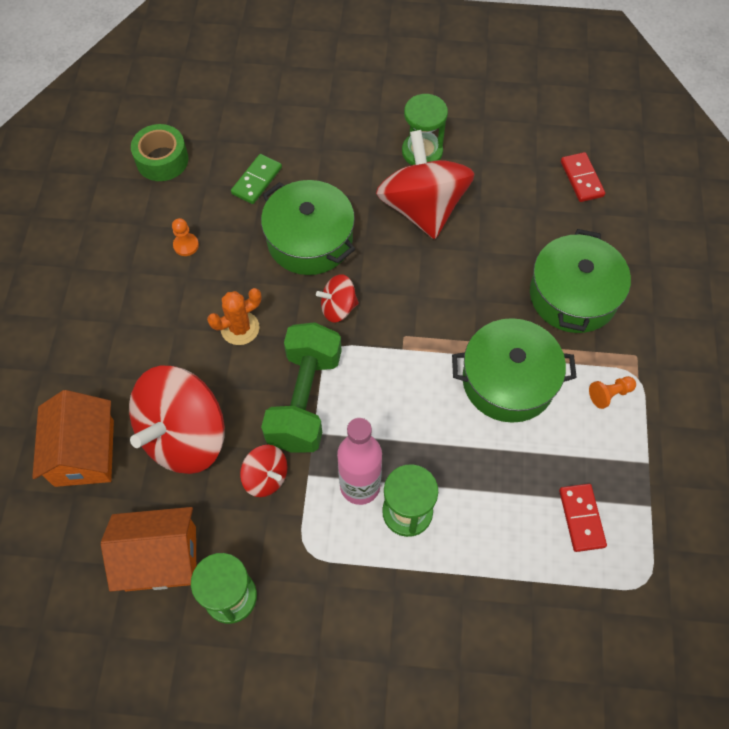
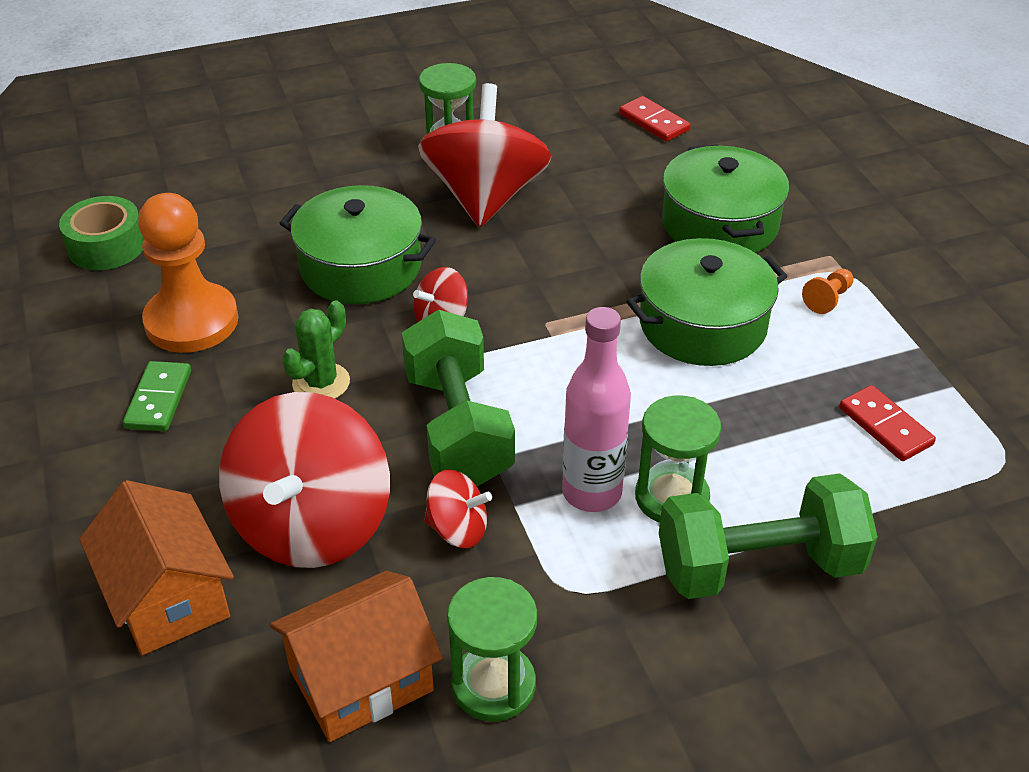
camera: 25 degrees left, 20 degrees down
orange pawn [172,218,199,256] -> orange pawn [138,193,238,353], size x2.47
orange cactus [207,288,261,345] -> green cactus [282,301,350,399]
green domino [231,154,282,204] -> green domino moved to [123,361,191,431]
red spinning top [376,130,475,239] -> red spinning top turned 45 degrees clockwise [418,83,552,227]
none -> green dumbbell [659,473,878,599]

